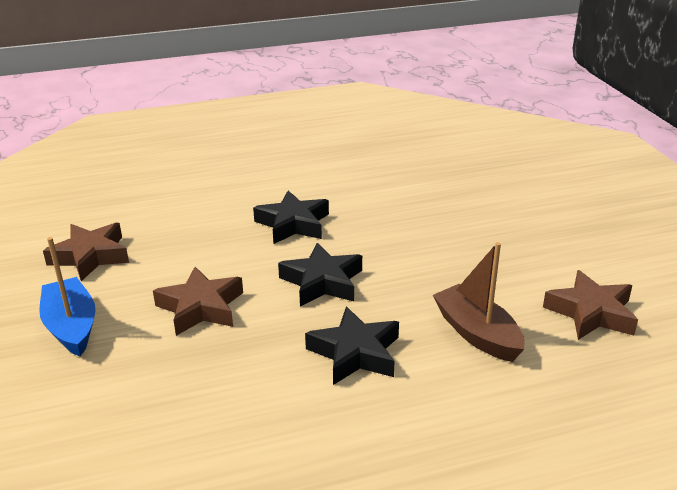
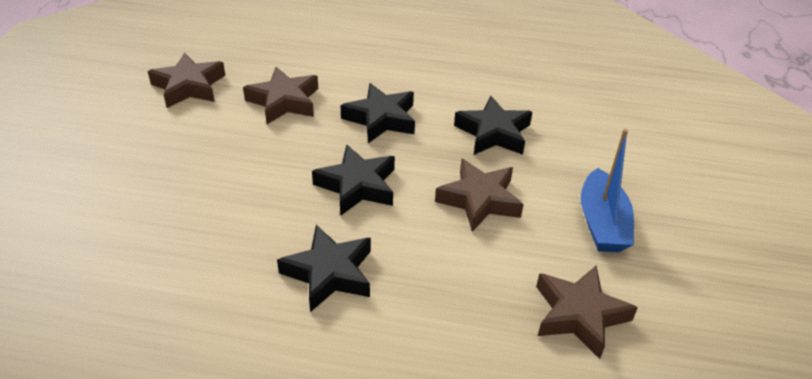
camera: 155 degrees left, 10 degrees up
brown boat [433,242,525,362] -> brown star [243,67,318,124]
none -> black star [454,95,532,155]

